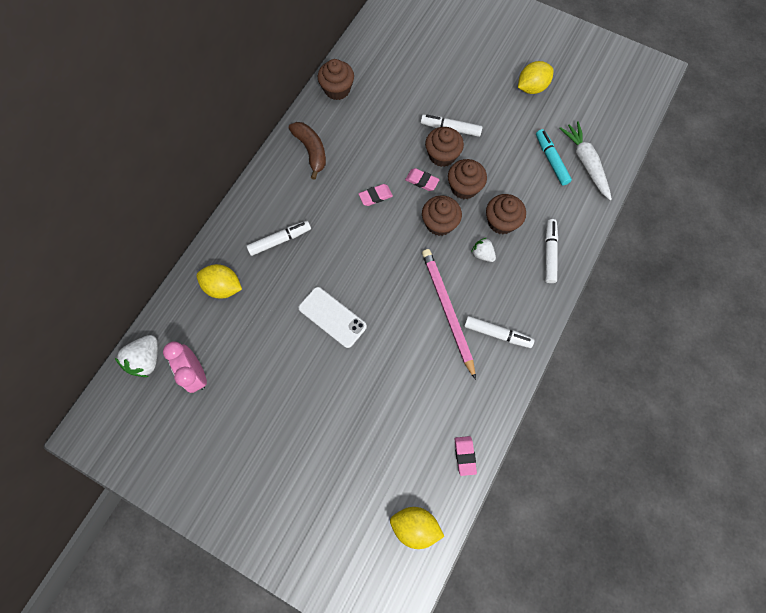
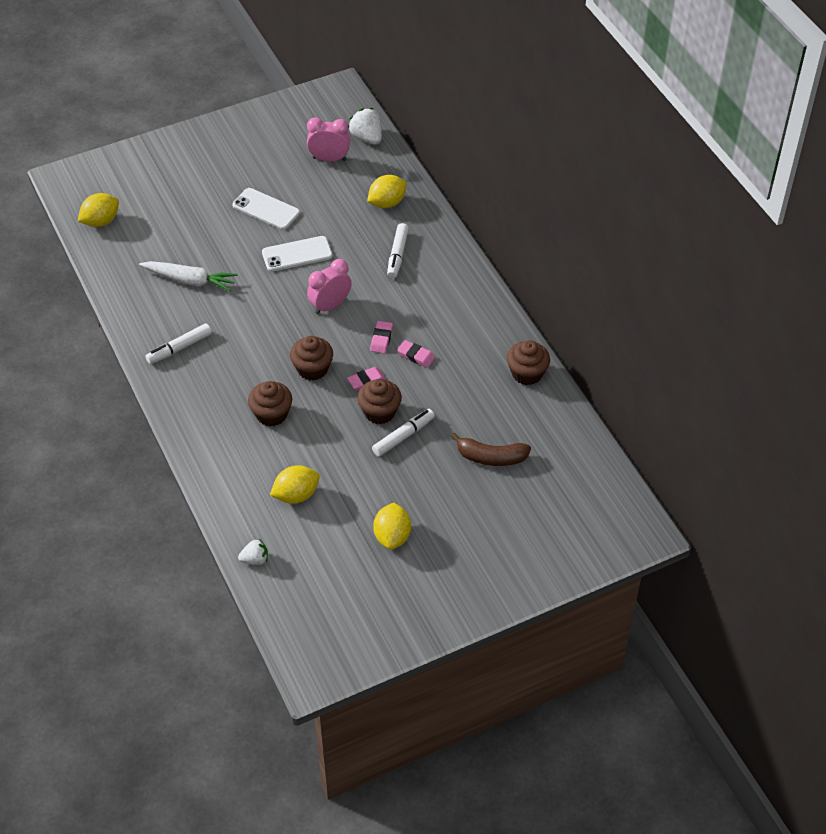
camera: 125 degrees right, 20 degrees down
brown banana [289,122,326,180] -> brown banana moved to [451,433,531,466]
pink pencil [422,249,476,380] -> none
brown cupcake [448,159,487,199] -> none
pink eraser [455,436,477,476] -> pink eraser moved to [397,340,435,368]
white strawberry [471,238,496,262] -> white strawberry moved to [238,539,268,565]
turquoise marker [536,129,572,186] -> yellow lemon [270,465,320,504]
white marker [545,219,558,283] -> none
white carrot [559,121,612,200] -> white carrot moved to [139,261,237,292]
none -> white phone [232,188,300,230]
none -> pink clock [307,259,352,314]

